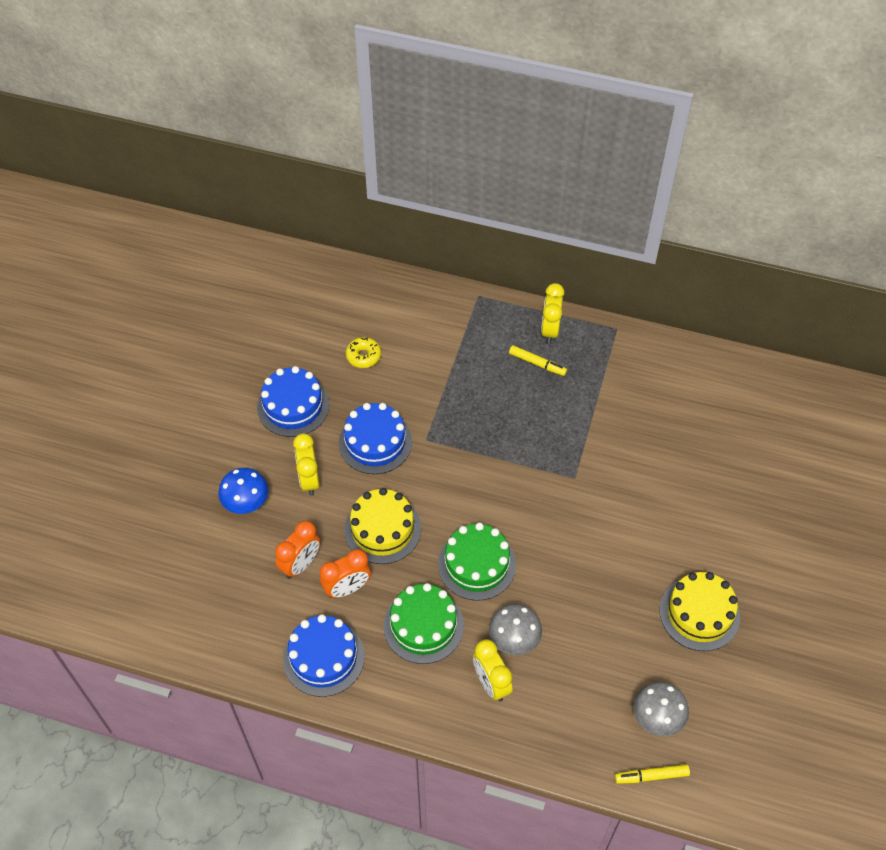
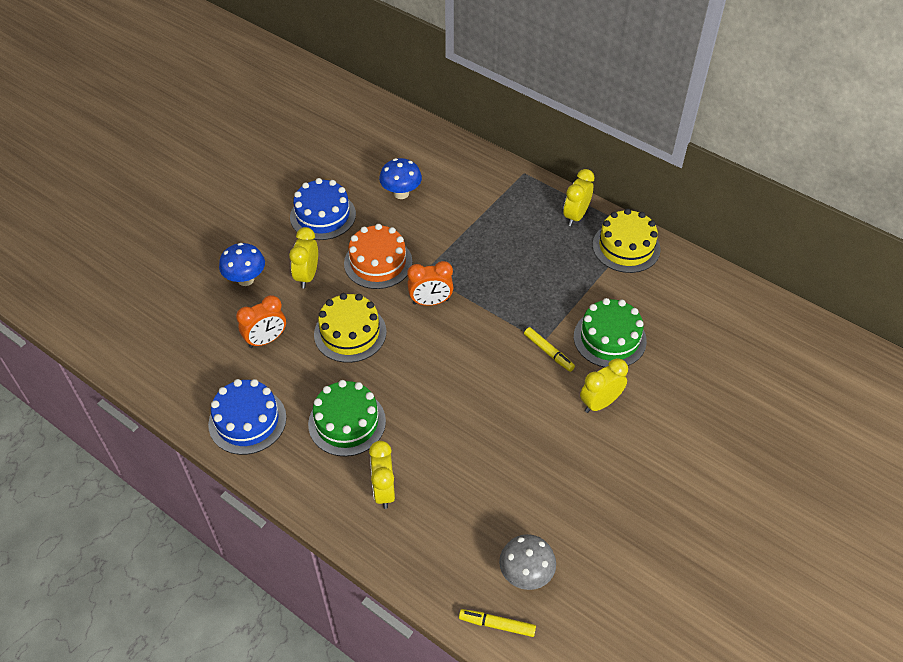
camera: 20 degrees right, 5 degrees down
orange clock [320,549,371,598] -> orange clock moved to [407,261,454,306]
blue cake [339,403,412,474] -> orange cake [344,224,412,289]
yellow donut [346,337,381,368] -> blue mushroom [379,158,422,199]
green cake [438,523,516,601] -> green cake moved to [574,298,647,367]
grey mushroom [489,604,542,655] -> none
yellow marker [509,345,567,376] -> yellow marker moved to [524,327,575,372]
yellow cake [660,572,740,651] -> yellow cake moved to [592,209,661,273]
none -> yellow clock [580,358,628,413]

